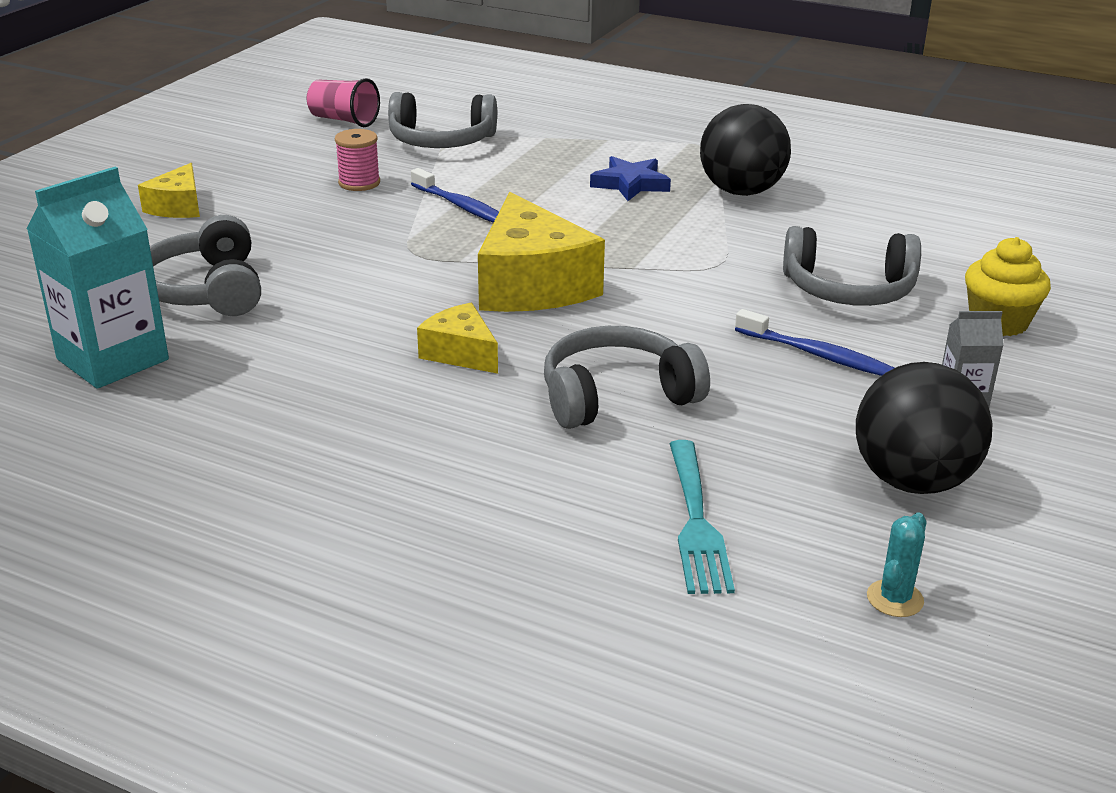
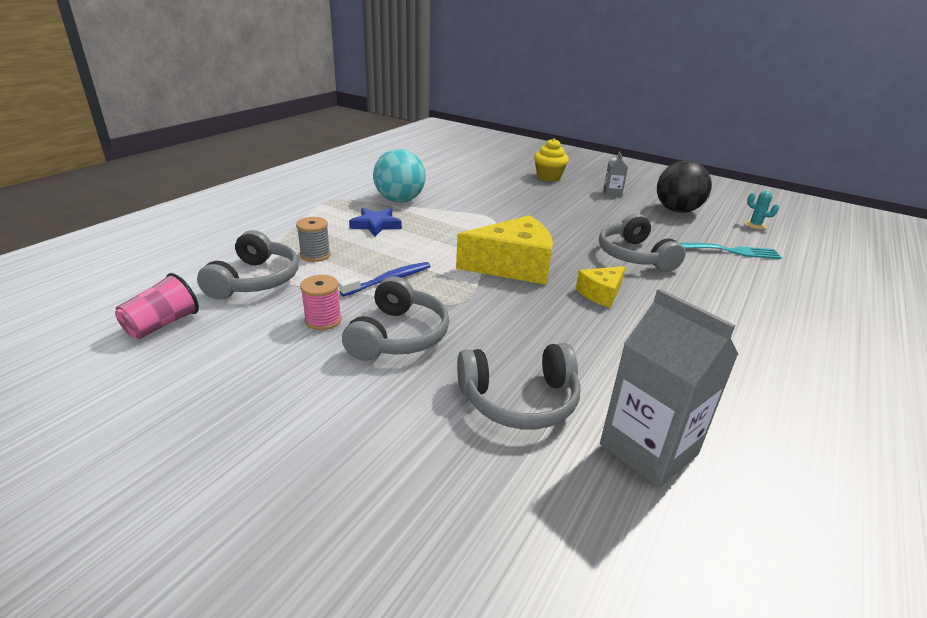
camera: 85 degrees left, 0 degrees up
turquoise carton [27,167,169,389] -> grey carton [600,289,739,488]
yellow cheese [138,163,200,218] -> none
black ball [700,104,791,196] -> turquoise ball [373,149,426,202]
blue toothbrush [735,309,894,376] -> none
grey headphones [783,226,921,306] -> grey headphones moved to [342,276,449,361]
none -> grey spool [296,217,331,262]

